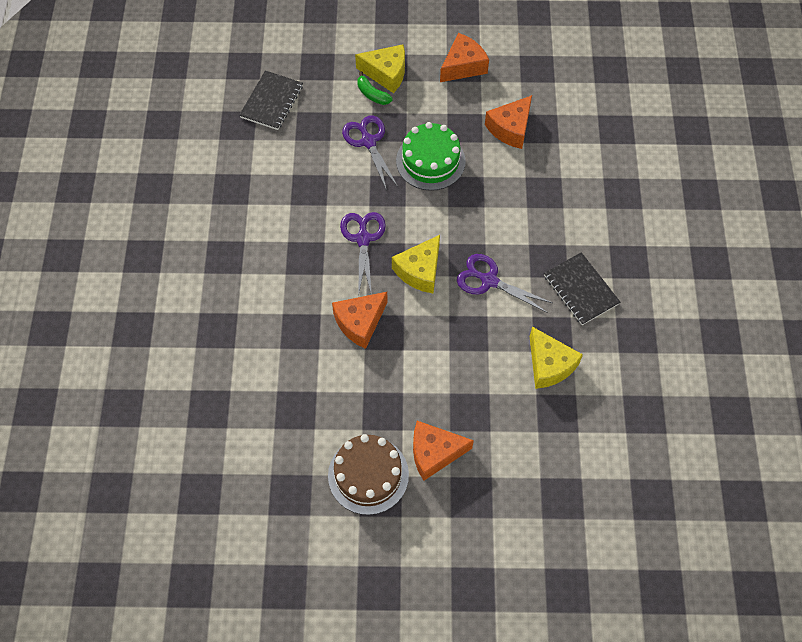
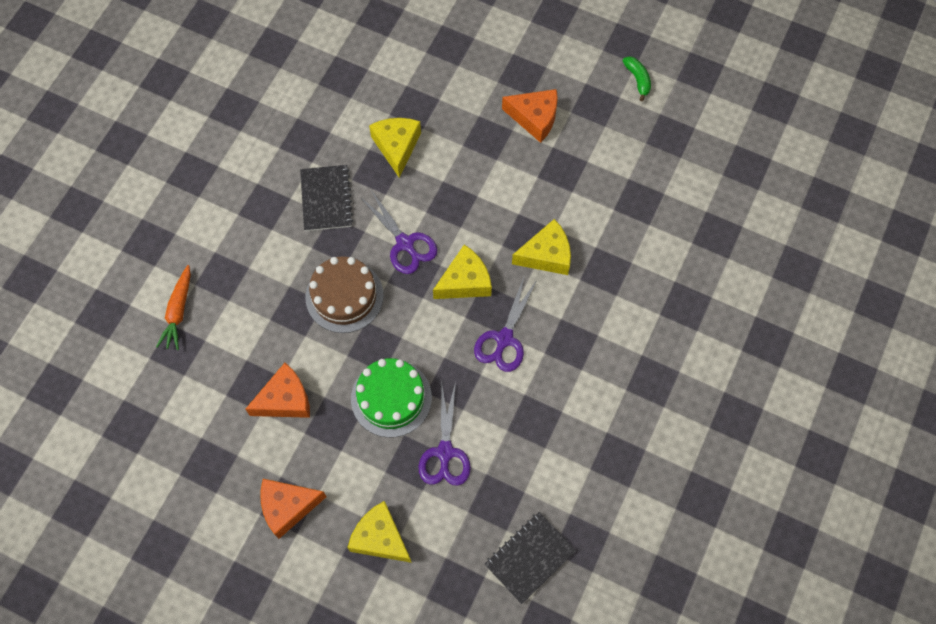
camera: 155 degrees left, 5 degrees up
brown cake [328,434,409,515] -> brown cake moved to [305,256,384,333]
orange cheese [332,292,388,349] -> yellow cheese [512,219,571,275]
green banana [357,71,393,105] -> green banana moved to [623,56,651,101]
none -> orange carrot [156,265,191,350]

